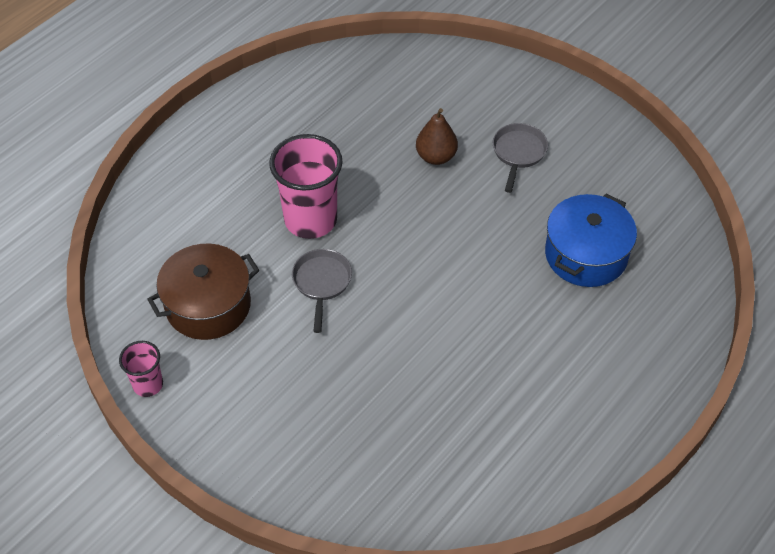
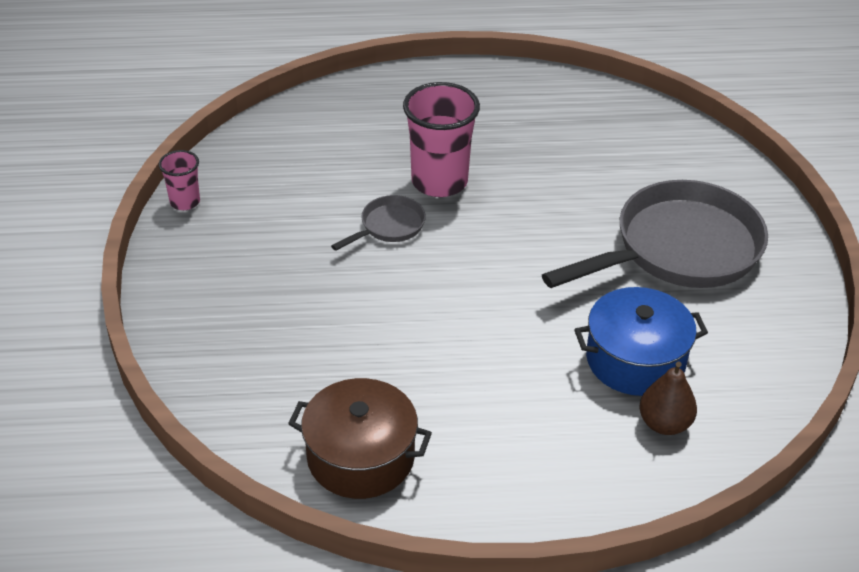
camera: 45 degrees right, 10 degrees down
brown pot [147,244,259,340] -> brown pot moved to [288,378,432,499]
brown pear [416,108,458,165] -> brown pear moved to [639,361,697,435]
grey pan [493,123,548,193] -> grey pan [542,180,768,288], size x2.25

